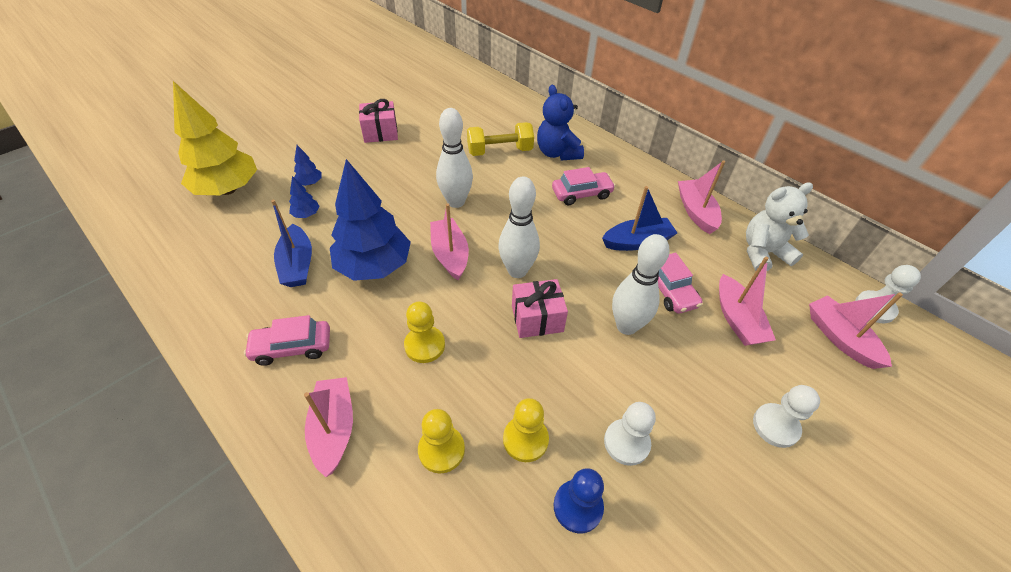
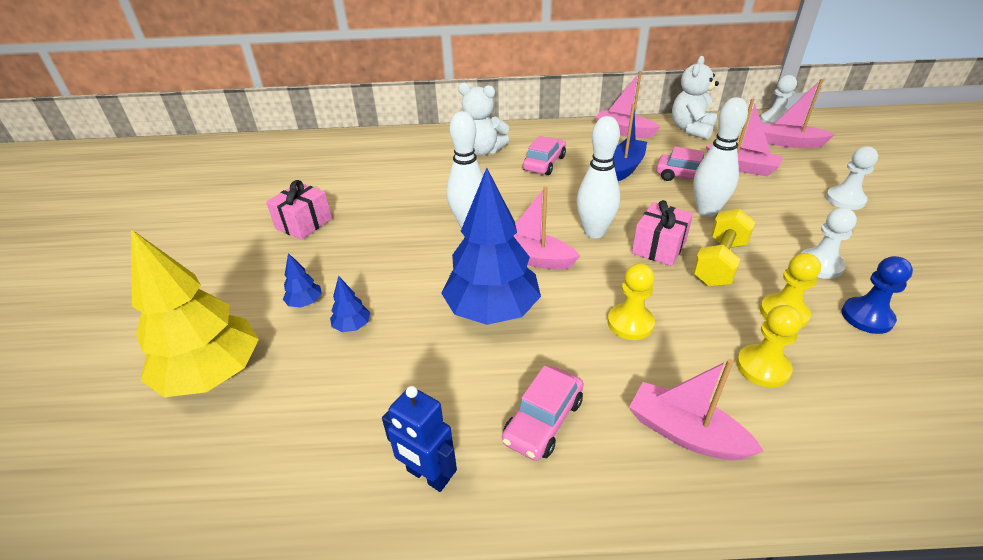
camera: 45 degrees left, 10 degrees down
blue boat [271,200,312,287] -> none
yellow dumbbell [467,122,534,156] -> yellow dumbbell moved to [693,208,756,286]
blue teddy bear [537,85,584,160] -> white teddy bear [458,83,509,156]
none -> blue robot [382,386,457,492]

